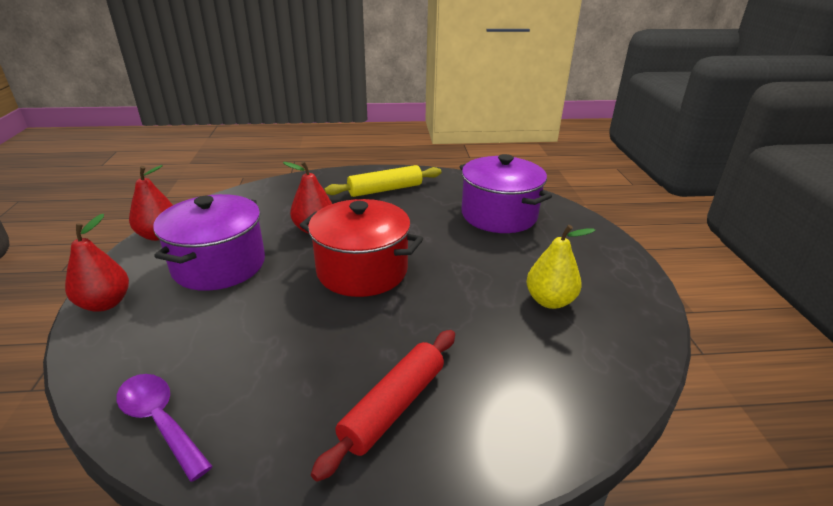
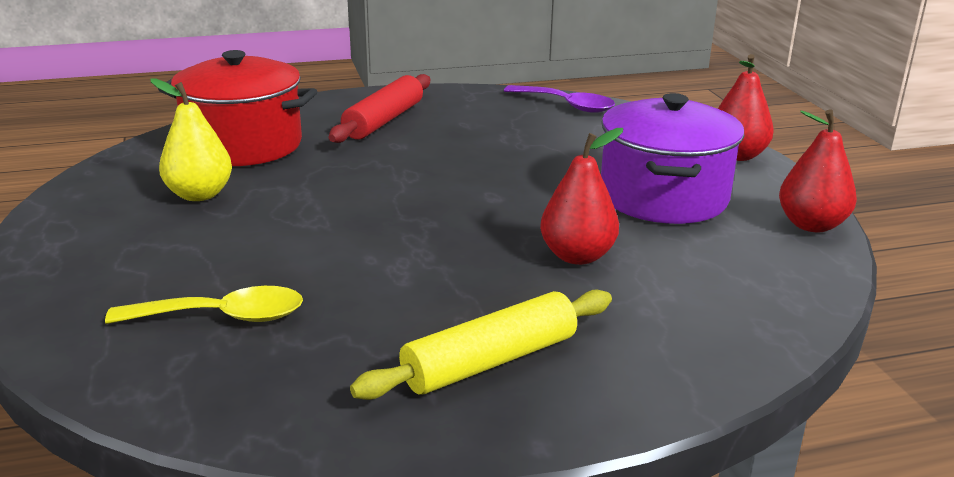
camera: 170 degrees right, 5 degrees down
red pot [300,199,423,297] -> red pot moved to [158,50,317,166]
purple pot [459,154,552,233] -> yellow spoon [105,286,303,324]

